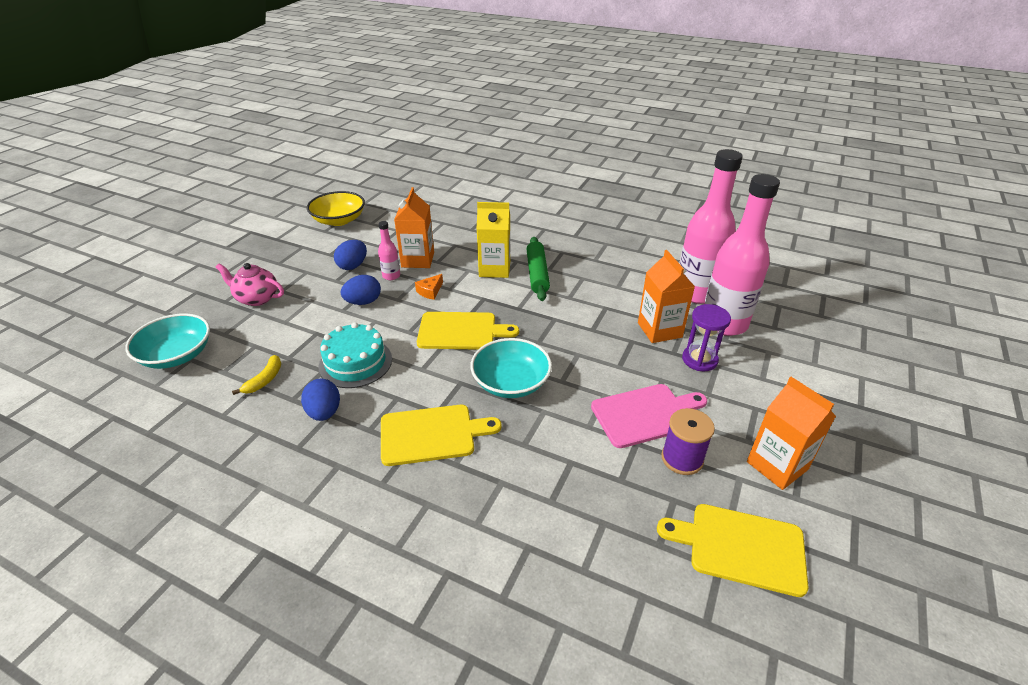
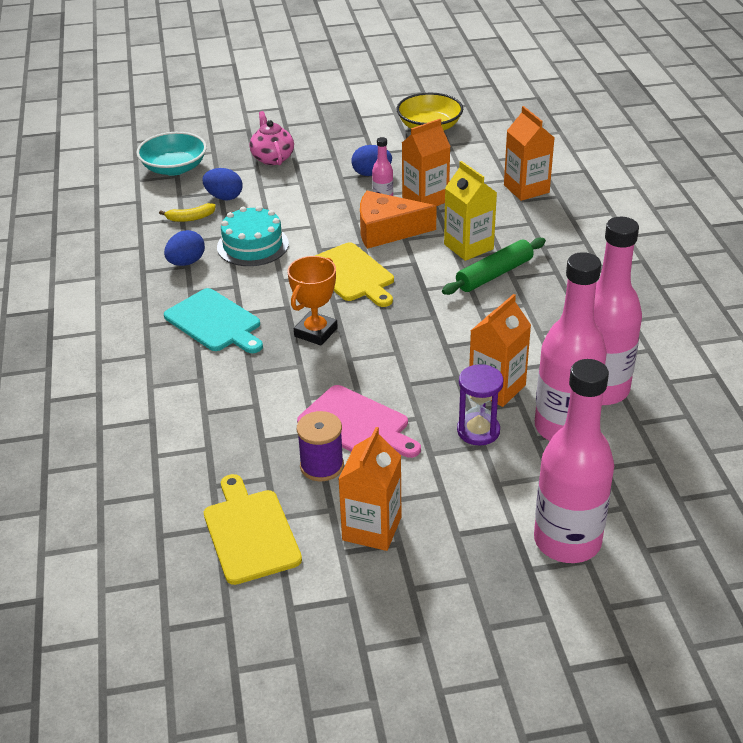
camera: 55 degrees right, 0 degrees up
blue egg [341,275,381,305] -> blue egg moved to [202,168,242,200]
yellow cutting board [381,405,501,466] -> turquoise cutting board [164,288,263,353]
orange cheese [415,274,443,300] -> orange cheese [360,191,437,249], size x2.24
turquoise bowl [470,338,552,398] -> orange trophy [287,256,338,346]
none -> orange carton [504,106,554,201]
none -> pink bottle [534,359,614,563]

